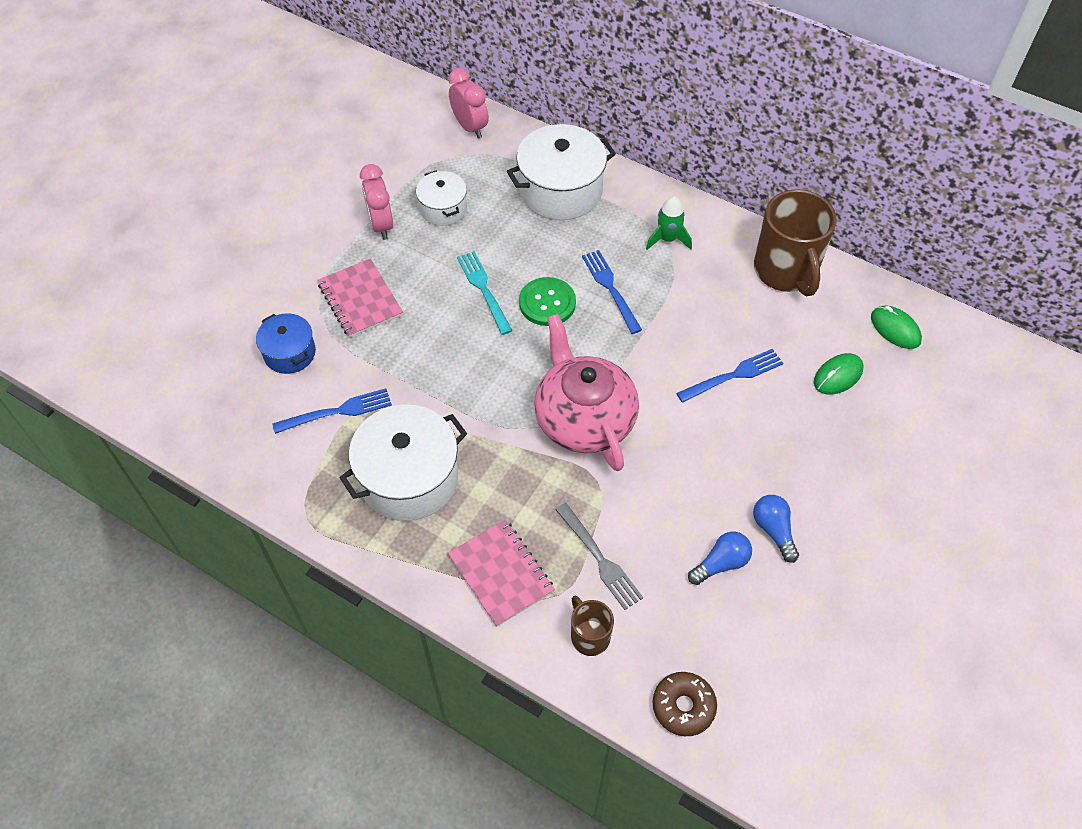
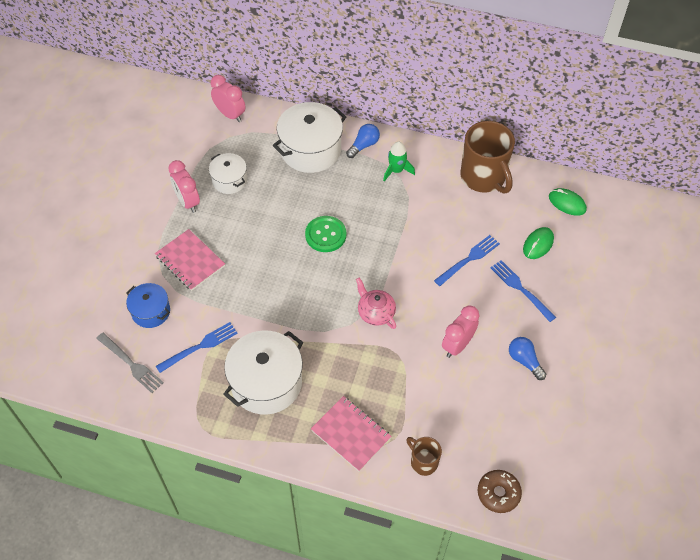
camera: 15 degrees left, 0 degrees up
turquoise fork [457,251,513,335] -> none
pink teapot [534,314,639,471] -> pink teapot [356,278,396,329], size x0.52
grey fork [555,503,643,610] -> grey fork moved to [96,333,164,393]
blue fork [582,250,642,334] -> blue fork moved to [490,260,556,322]
blue light bulb [688,532,752,585] -> blue light bulb moved to [346,124,380,158]
none -> pink clock [442,305,479,358]

